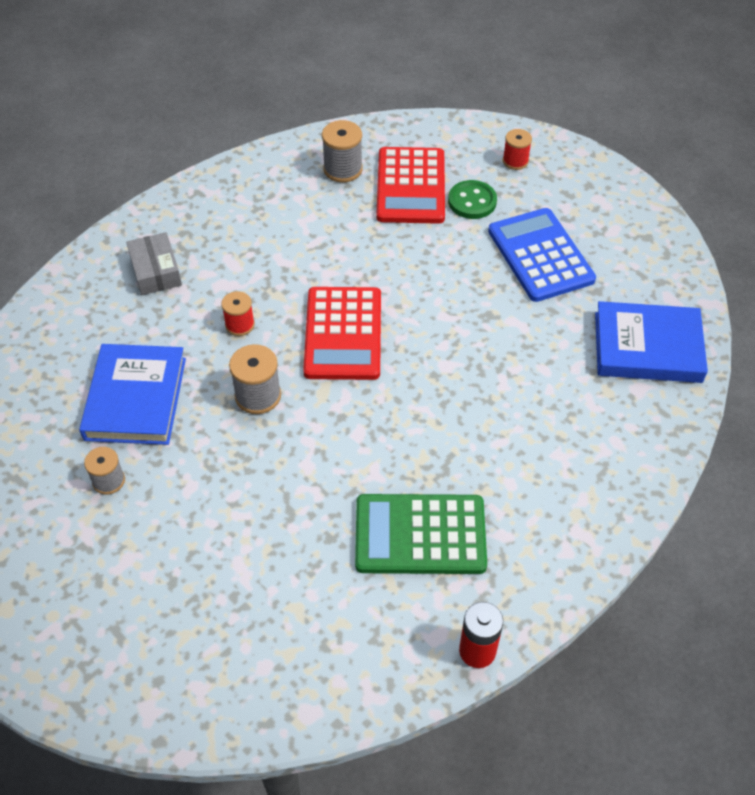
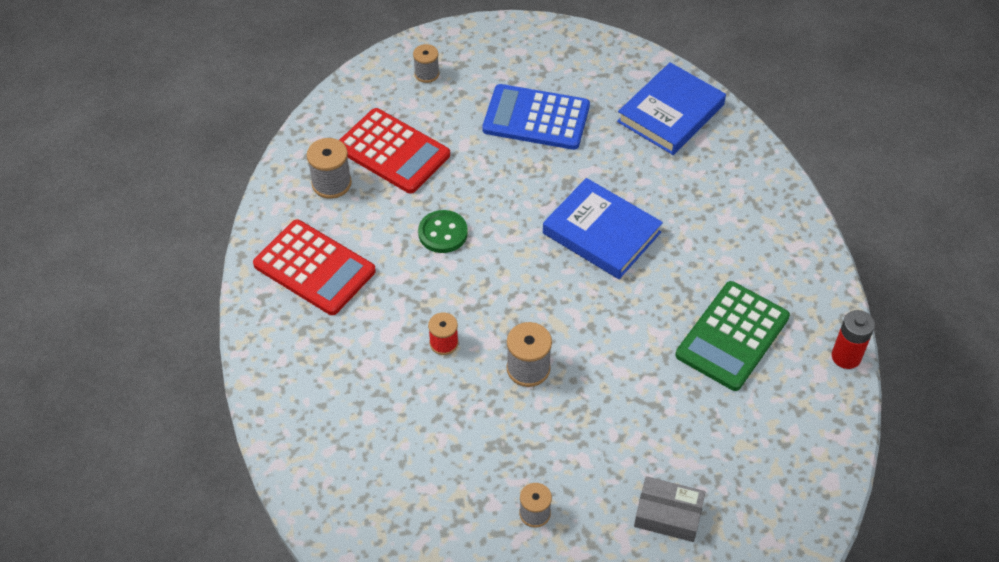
camera: 55 degrees left, 0 degrees up
blue book [79,344,186,445] -> blue book moved to [543,178,663,279]
grey box [126,232,182,295] -> grey box moved to [634,476,706,542]
red calculator [303,287,381,380] -> red calculator moved to [253,220,376,315]
green button [448,180,497,219] -> green button moved to [418,210,468,253]
red spool [503,129,532,170] -> grey spool [413,44,439,83]

